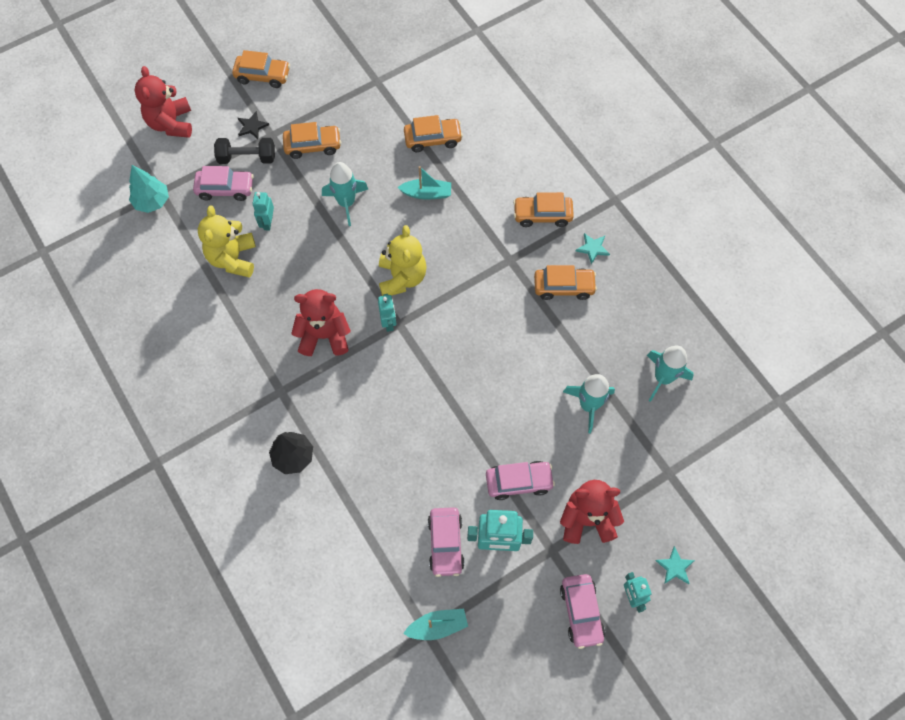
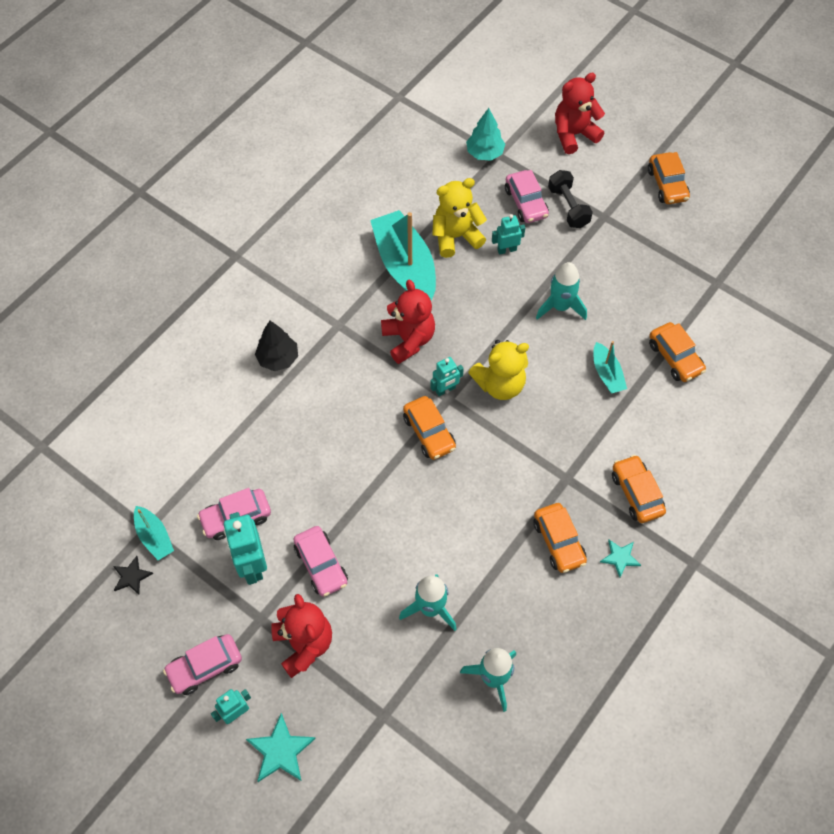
camera: 70 degrees right, 5 degrees down
black star [238,111,269,139] -> black star moved to [113,556,153,595]
orange car [283,122,341,159] -> orange car moved to [403,396,456,460]
turquoise star [655,546,695,584] -> turquoise star [246,713,316,782], size x1.58
none -> turquoise boat [370,210,436,301]

